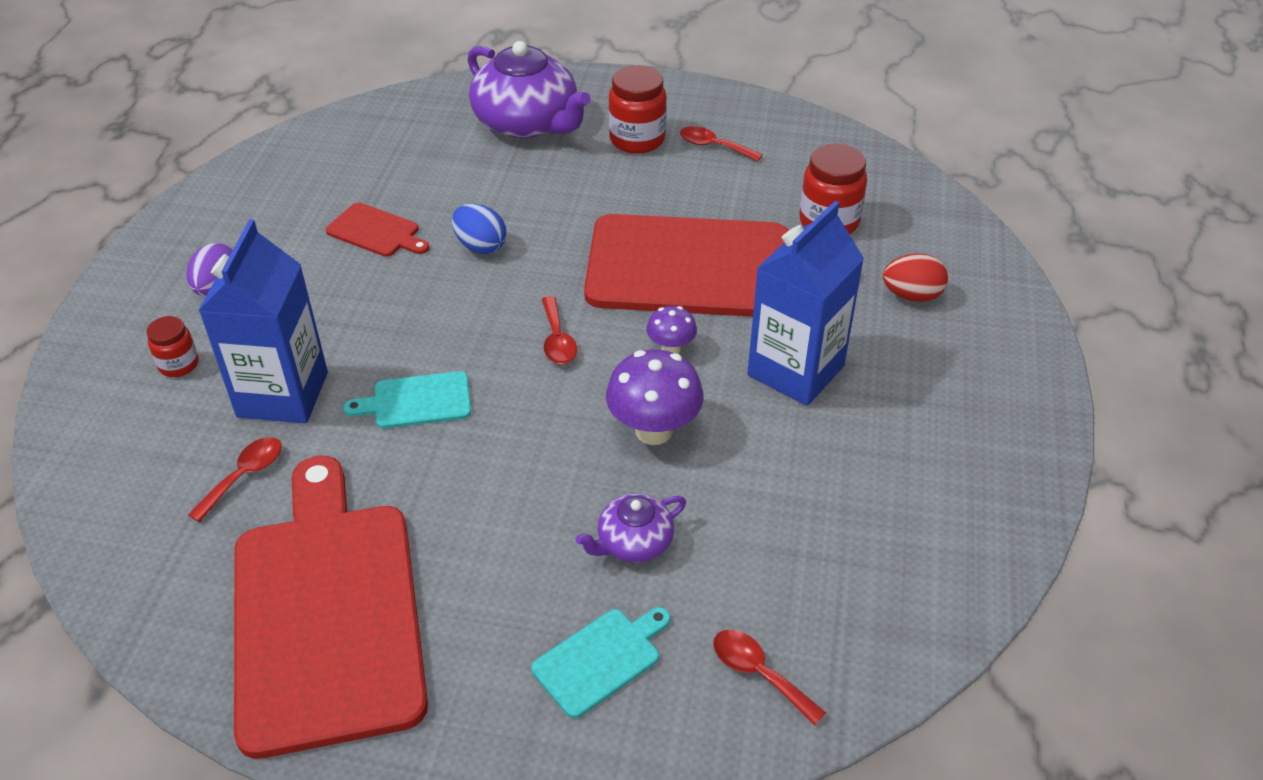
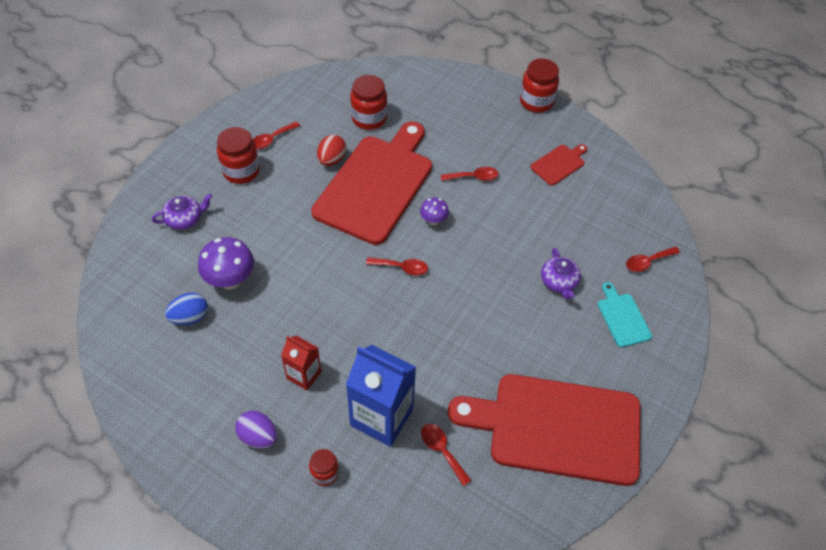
camera: 70 degrees left, 10 degrees up
red cutting board [326,202,429,257] -> red cutting board moved to [530,144,587,186]
turquoise cutting board [344,371,471,429] -> none
blue egg [452,204,506,254] -> blue egg moved to [165,293,208,325]
purple teapot [467,41,591,138] -> purple teapot [152,194,212,230], size x0.50
purple mushroom [606,349,704,445] -> purple mushroom moved to [198,237,254,290]
blue carton [747,201,864,406] -> red spoon [441,167,498,181]
red egg [883,253,948,302] -> red egg moved to [317,135,346,166]
none -> red carton [281,335,321,390]
none -> red jar [520,58,559,113]

